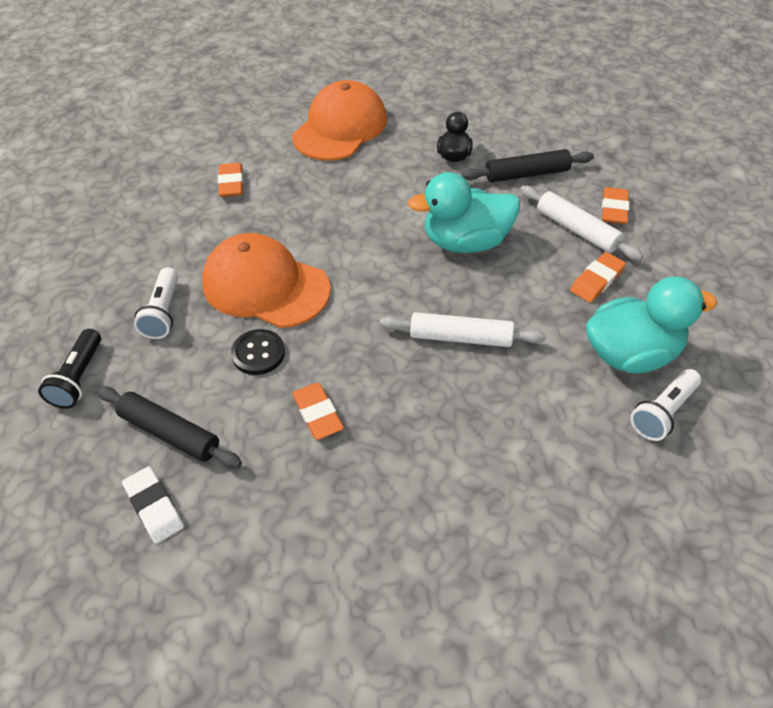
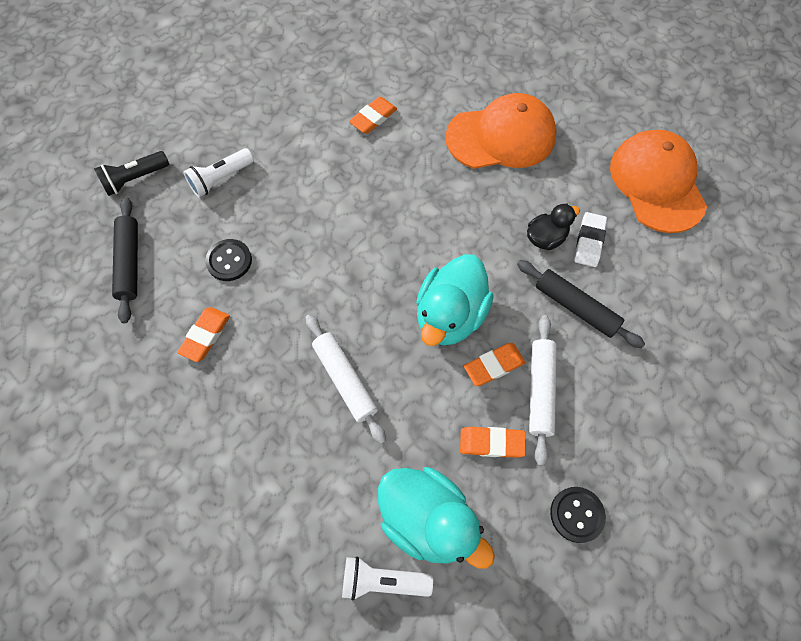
camera: 50 degrees right, 15 degrees up
white eraser [122,466,184,544] -> white eraser moved to [574,212,607,267]
orange cap [202,233,331,328] -> orange cap moved to [610,130,707,233]
turquoise duck [408,172,520,253] -> turquoise duck turned 105 degrees counterclockwise [416,254,494,346]
orange eraser [602,187,629,224] -> orange eraser moved to [464,343,526,386]
none -> black button [550,487,606,543]

